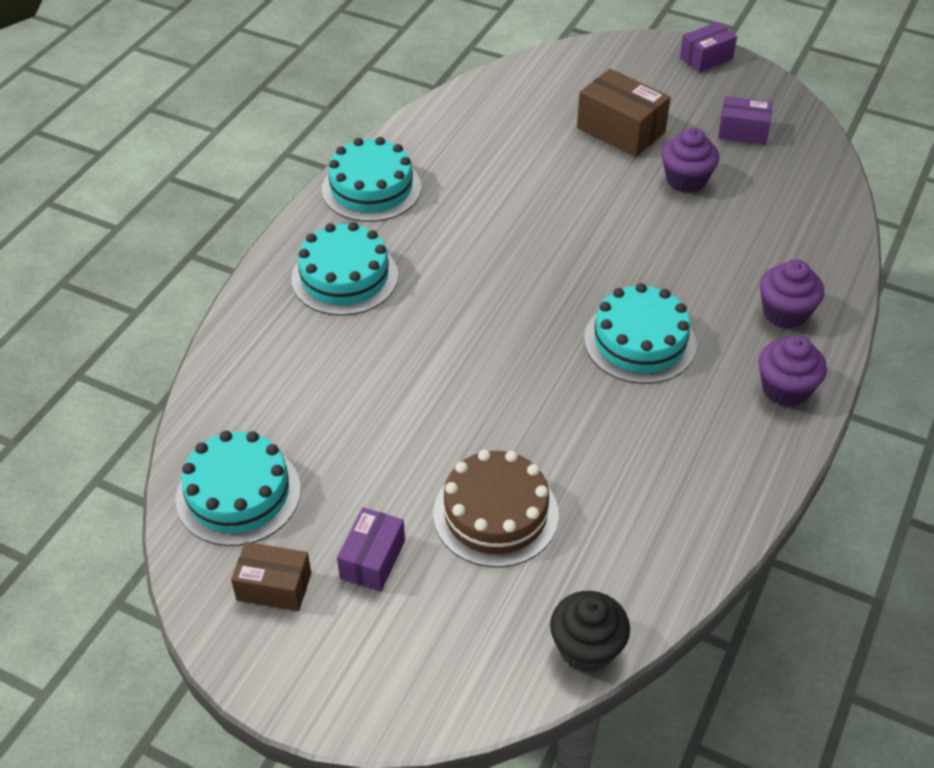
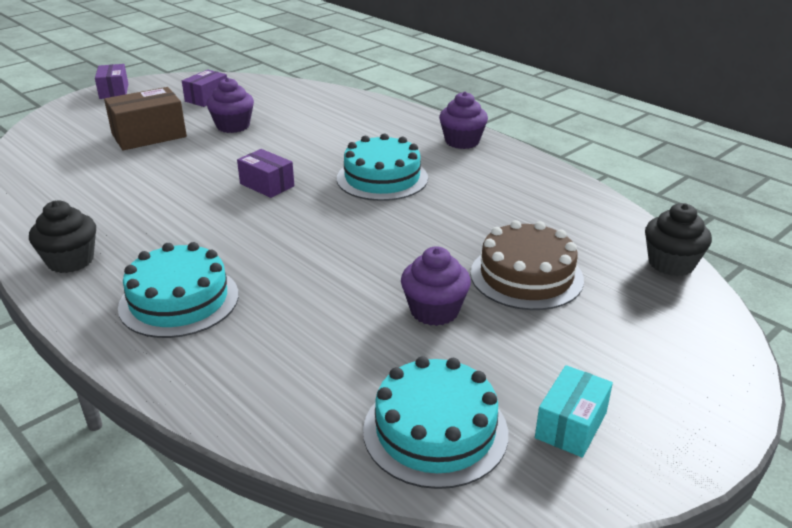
camera: 70 degrees left, 15 degrees down
brown box [231,542,311,611] -> turquoise box [535,365,613,458]
turquoise cake [322,137,421,222] -> black cupcake [29,201,96,273]
purple box [337,507,405,591] -> purple box moved to [237,149,294,198]
purple cupcake [760,260,824,329] -> purple cupcake moved to [401,246,471,326]

